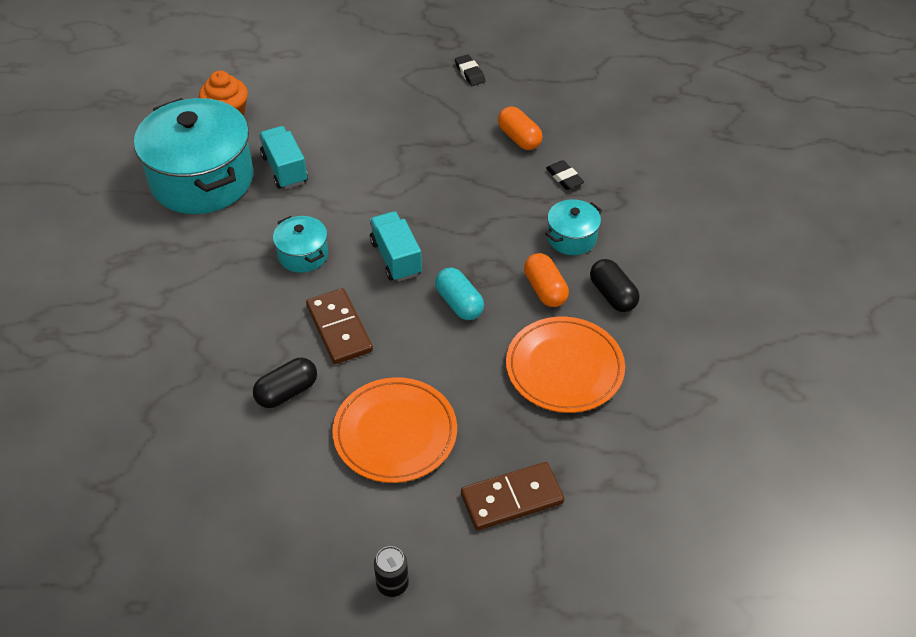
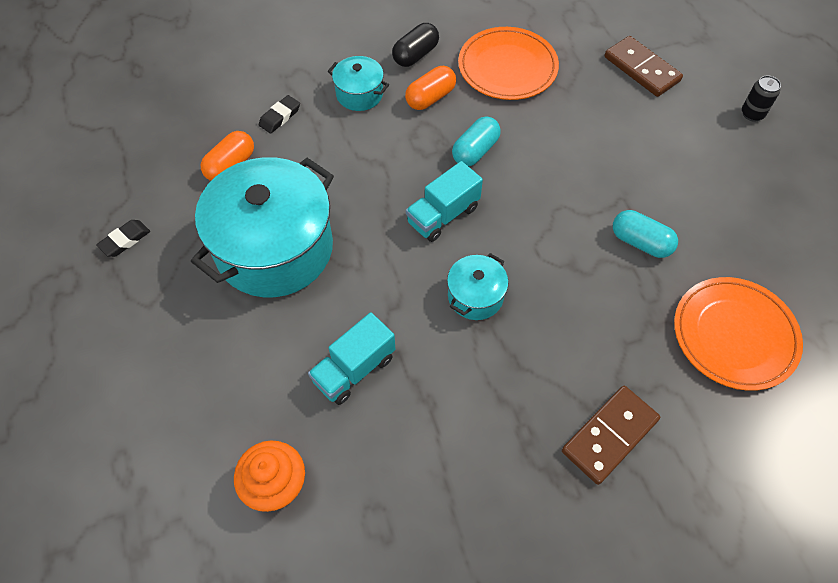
camera: 110 degrees left, 10 degrees up
turquoise pot [134,98,254,214] -> turquoise pot moved to [191,157,334,297]
black capsule [253,358,317,408] -> turquoise capsule [613,210,678,258]
brown domino [306,288,373,364] -> brown domino moved to [562,386,660,485]
orange plate [332,377,457,483] -> orange plate moved to [674,277,803,391]

